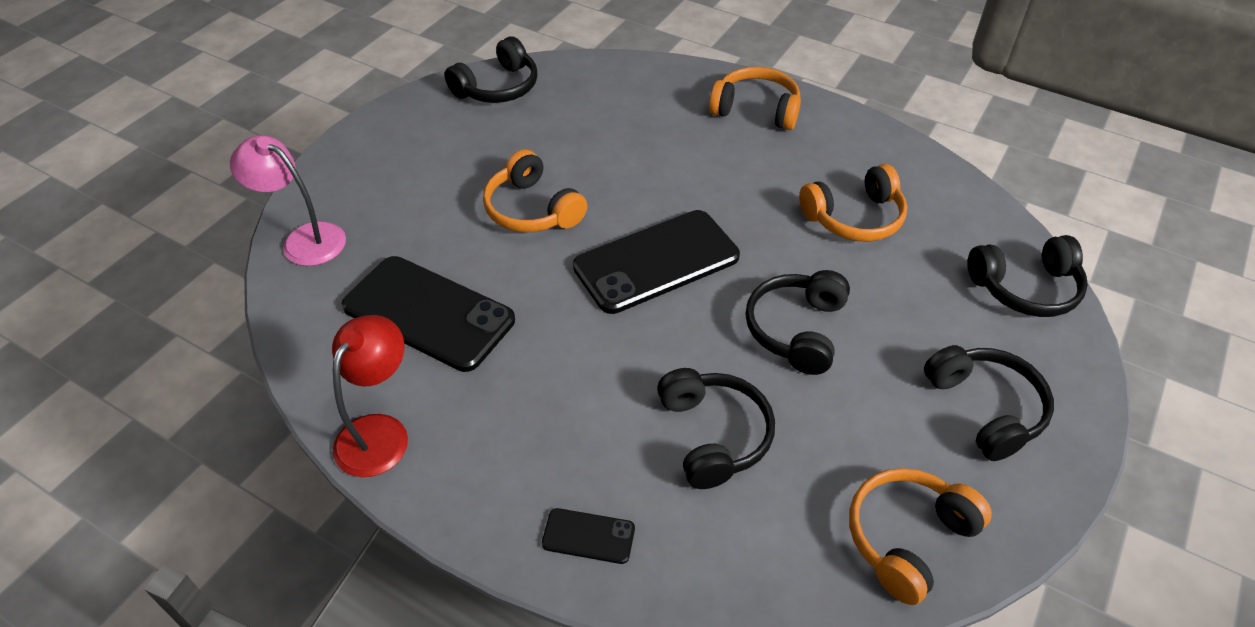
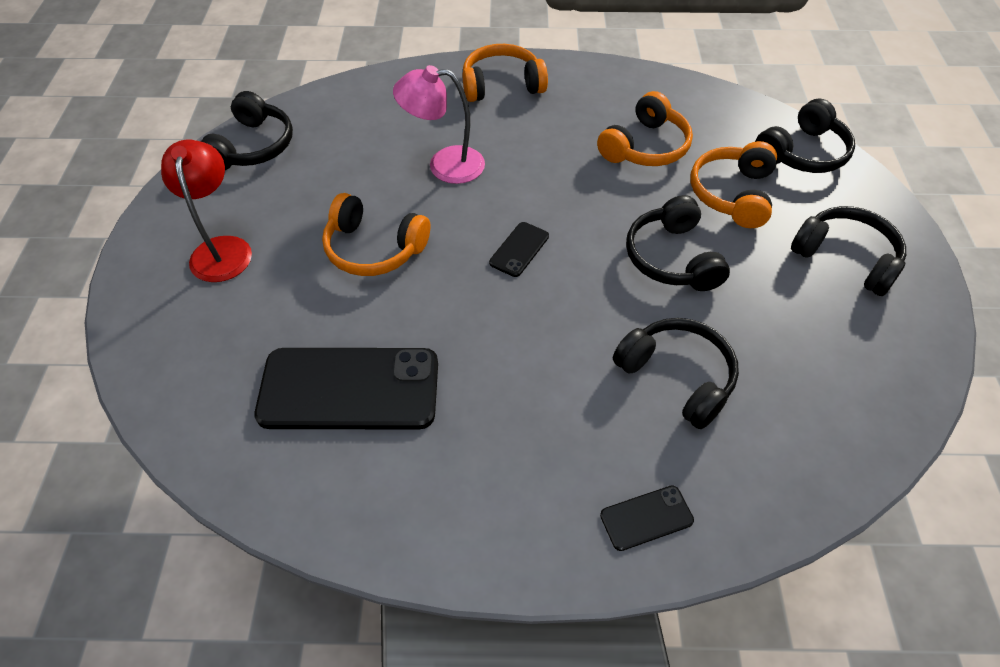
camera: 30 degrees left, 5 degrees up
pink lamp [230,135,346,266] -> pink lamp moved to [393,65,485,184]
red lamp [332,315,408,477] -> red lamp moved to [161,140,252,282]
black phone [573,210,740,314] -> black phone [489,222,549,277], size x0.44
orange headphones [849,468,992,605] -> orange headphones moved to [691,141,777,228]

